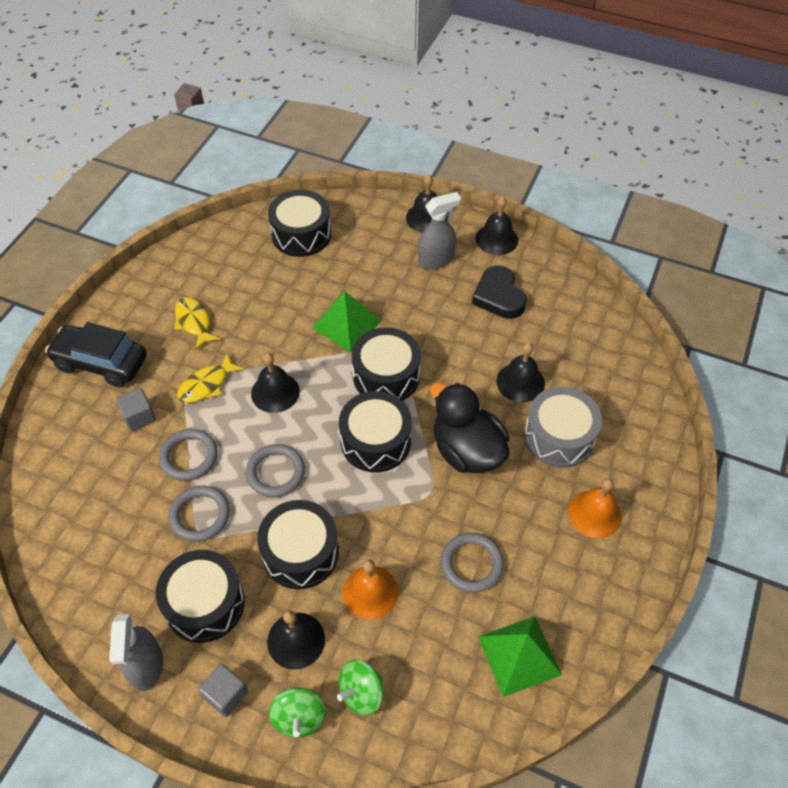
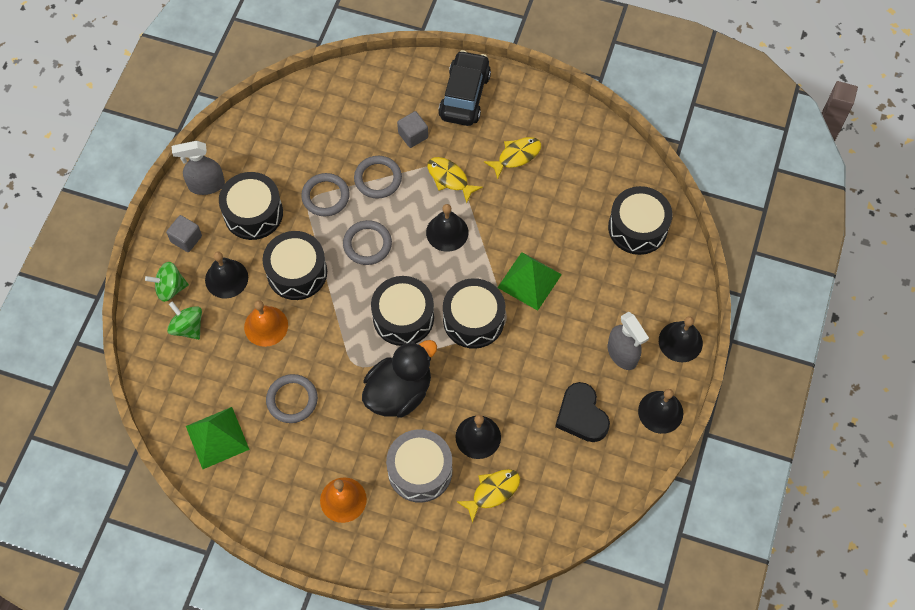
camera: 85 degrees right, 10 degrees up
black heart [472,265,527,319] -> black heart turned 90 degrees counterclockwise [555,382,610,442]
none -> yellow fish [456,469,520,523]

